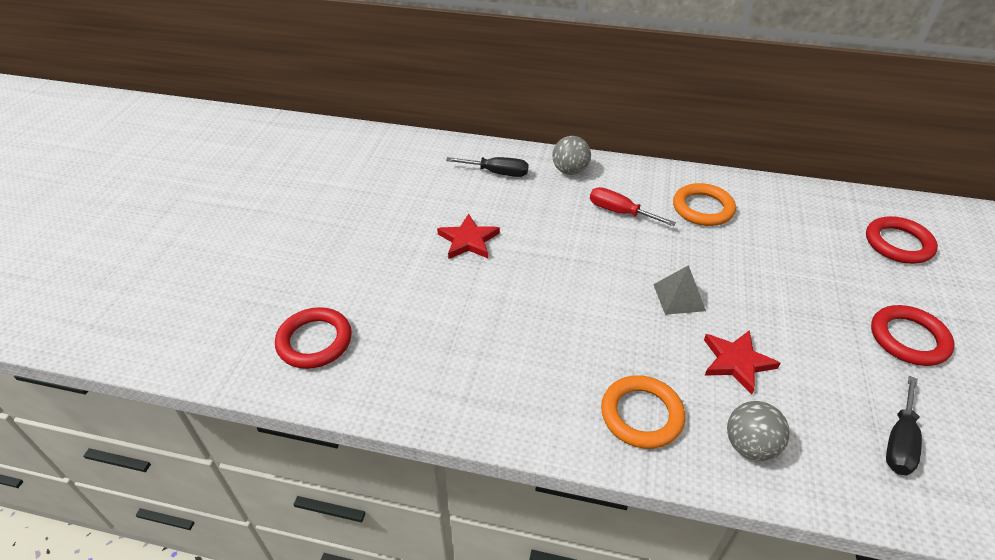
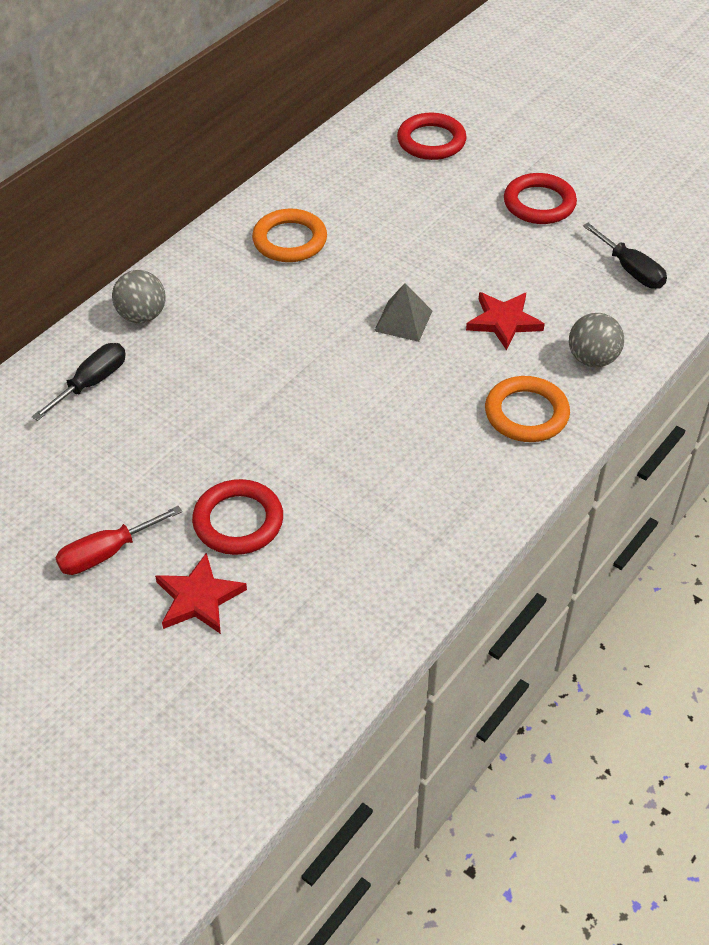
camera: 65 degrees left, 5 degrees up
red ring [275,307,352,369] -> red ring moved to [192,479,283,555]
red star [437,214,500,259] -> red star moved to [155,553,247,634]
red screwdriver [590,187,676,226] -> red screwdriver moved to [55,506,182,575]

